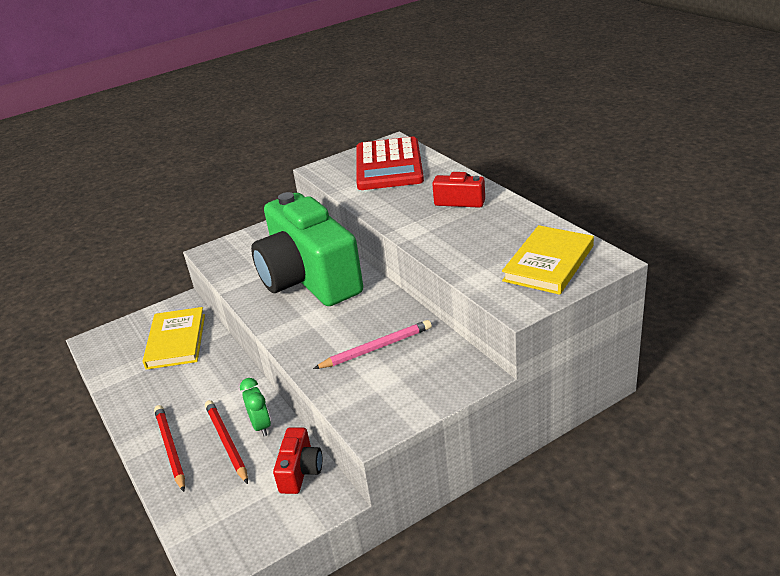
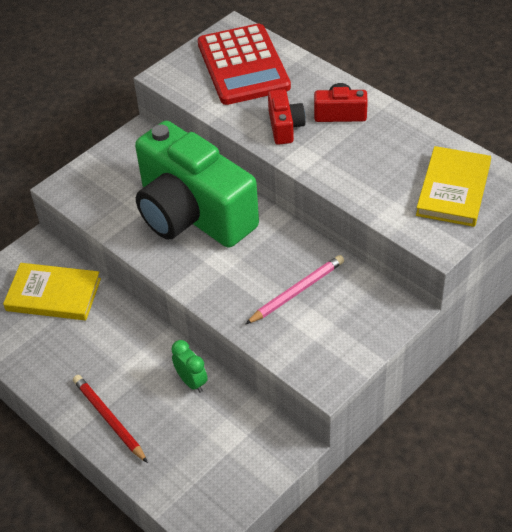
camera: 15 degrees left, 15 degrees up
yellow book [143,307,205,370] -> yellow book turned 60 degrees counterclockwise [3,263,101,320]
red pencil [205,400,248,484] -> none
red camera [273,427,322,494] -> red camera moved to [268,89,306,145]

